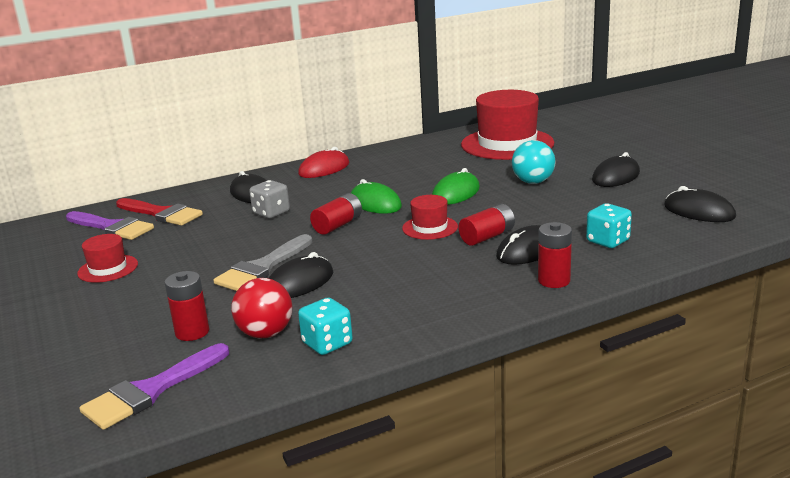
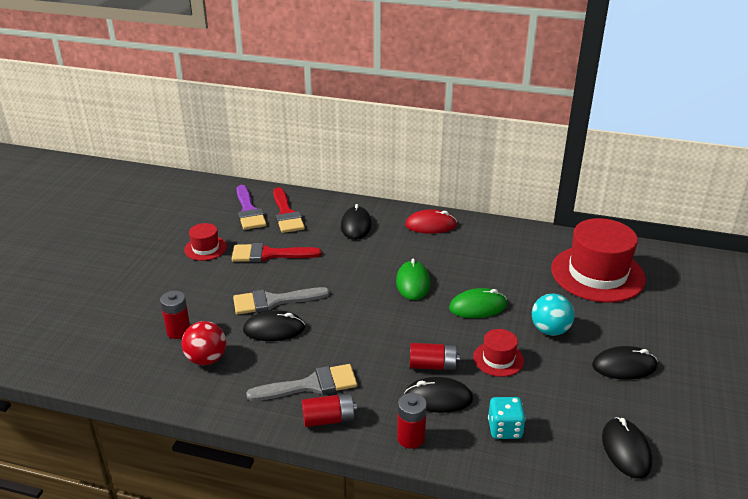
camera: 40 degrees right, 10 degrees up
purple brush [79,343,229,430] -> none
grey dice [249,180,290,219] -> none
turquoise dice [298,297,353,355] -> none
red battery [310,193,362,235] -> red battery moved to [302,393,357,427]
red hat [402,195,458,240] -> red hat moved to [473,329,524,377]
none -> red brush [232,243,321,262]
none -> grey brush [246,364,357,401]

